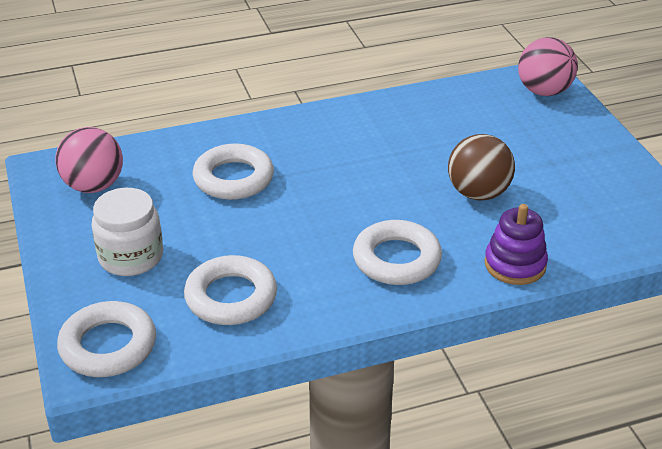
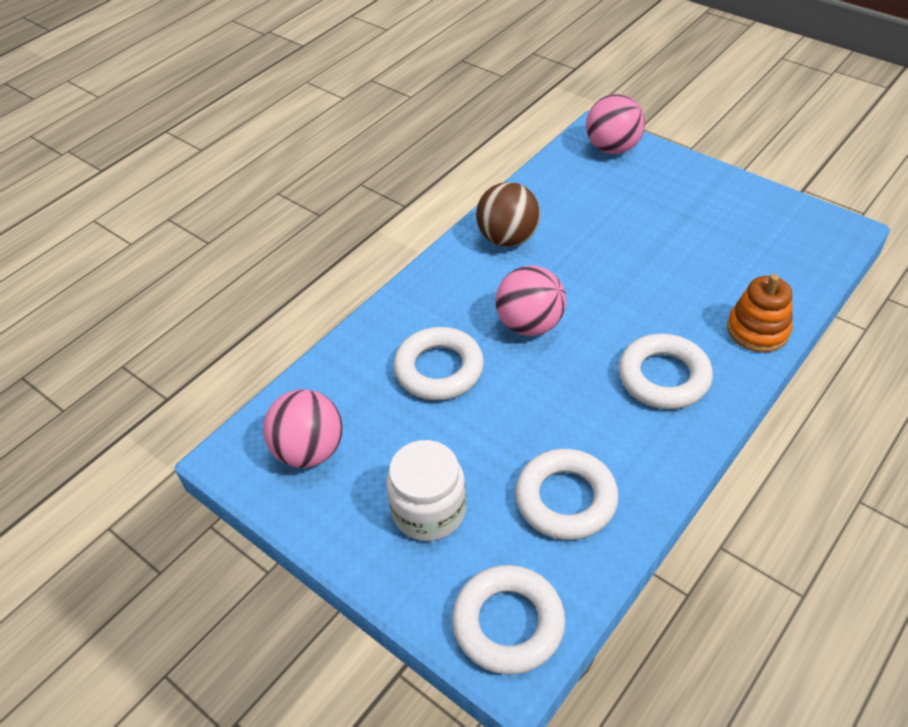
camera: 30 degrees left, 10 degrees up
brown ball [448,134,515,200] -> brown ball moved to [476,182,540,247]
purple stacking toy [484,204,548,285] -> orange stacking toy [727,274,793,353]
none -> pink ball [496,266,566,336]

